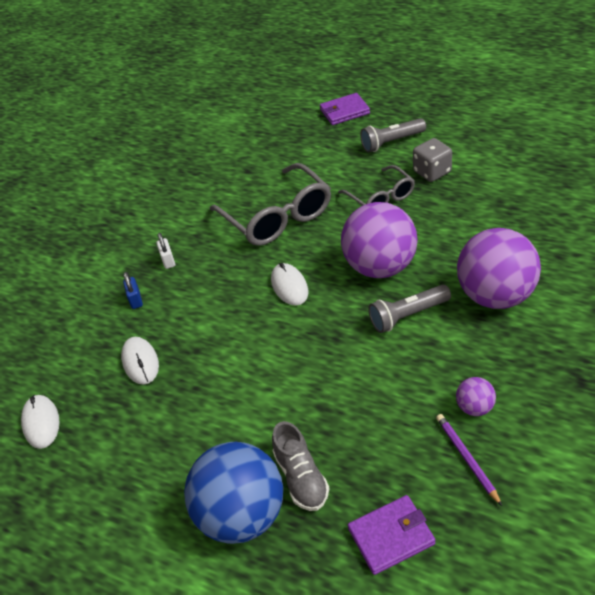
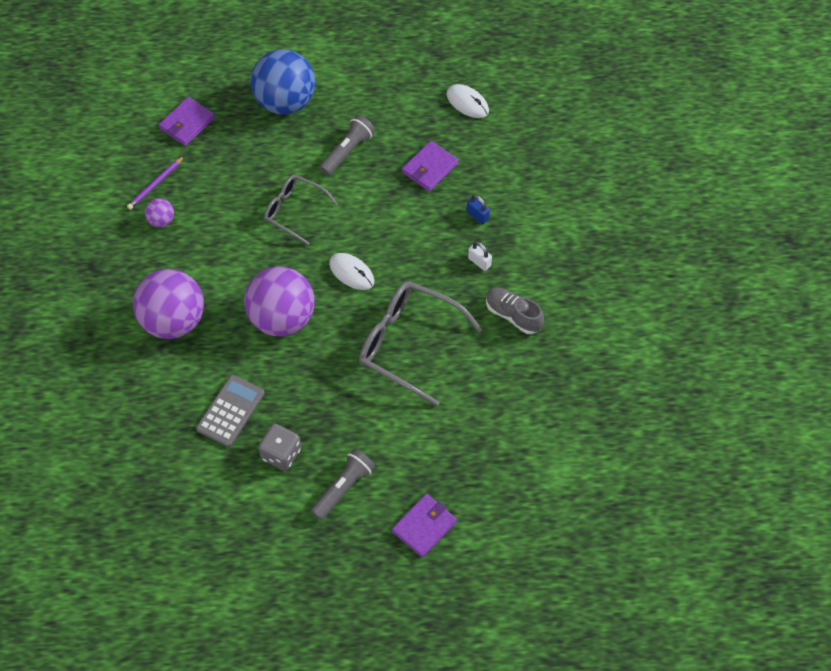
camera: 145 degrees right, 15 degrees up
white mouse [121,337,159,385] -> purple wallet [402,141,458,191]
grey shoe [272,421,329,511] -> grey shoe moved to [486,287,544,334]
grey glasses [338,165,415,206] -> grey glasses moved to [264,175,337,245]
grey flashlight [368,285,451,333] -> grey flashlight moved to [319,115,375,176]
purple pencil [436,414,502,506] -> purple pencil turned 90 degrees clockwise [127,156,184,210]
none -> grey calculator [196,375,265,447]

